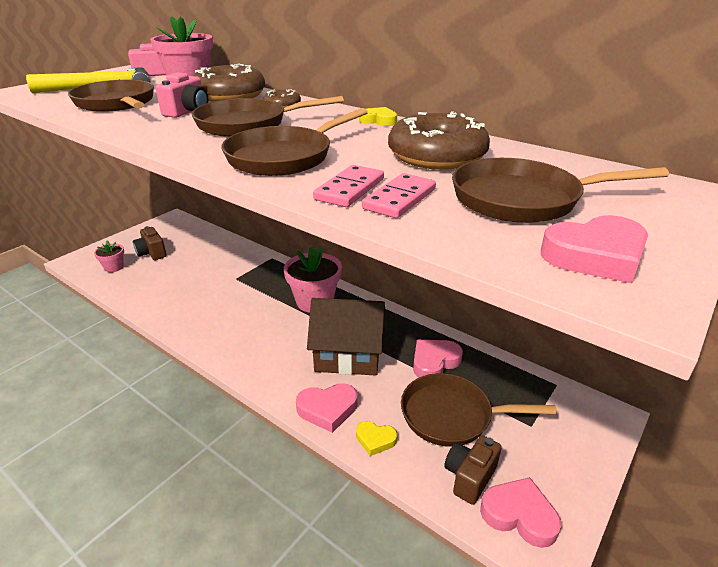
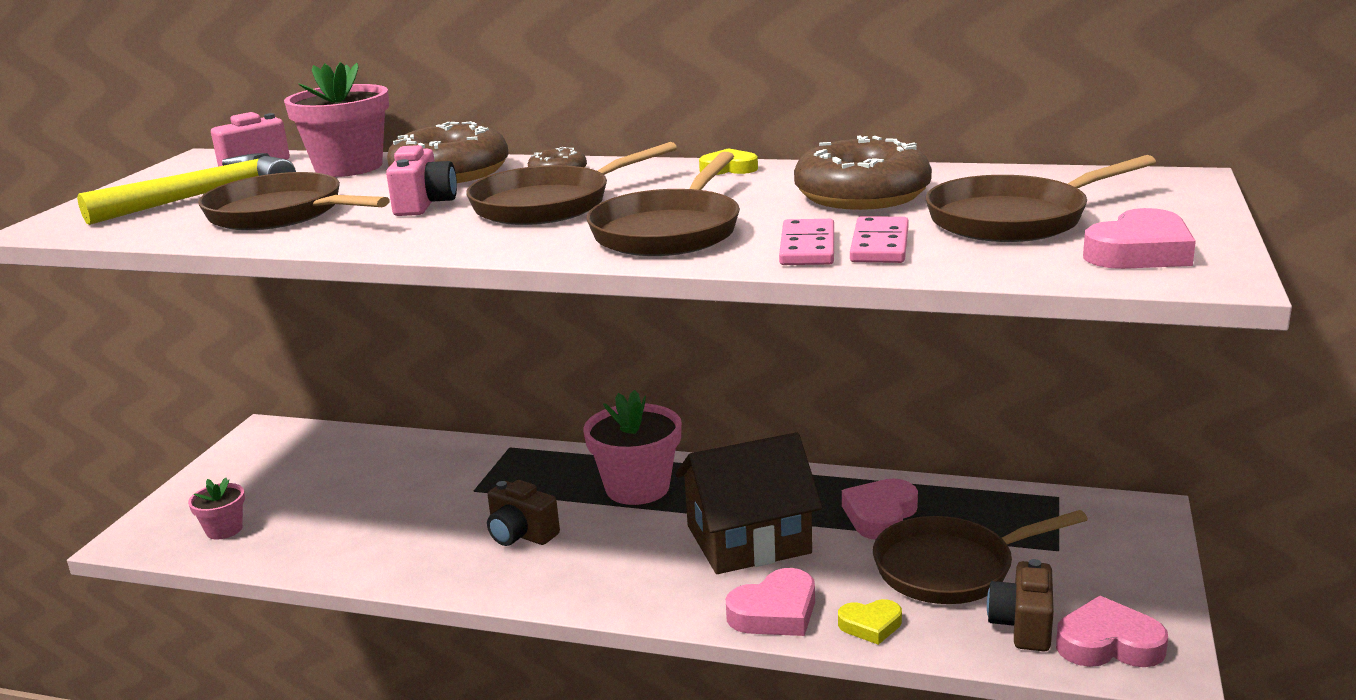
camera: 20 degrees left, 10 degrees down
brown camera [133,226,166,260] -> brown camera moved to [487,480,560,546]

